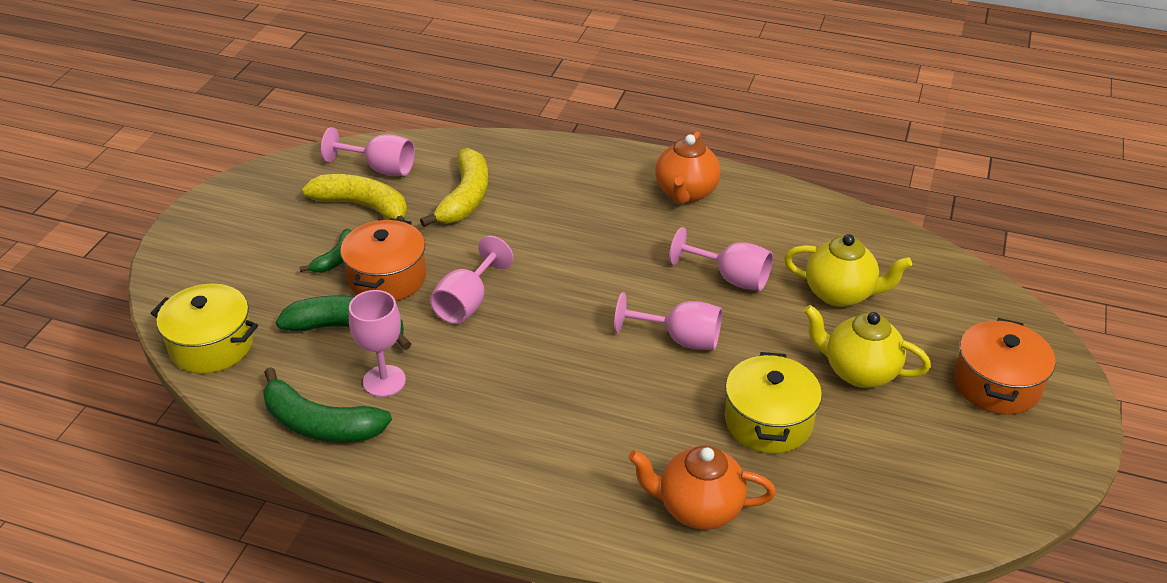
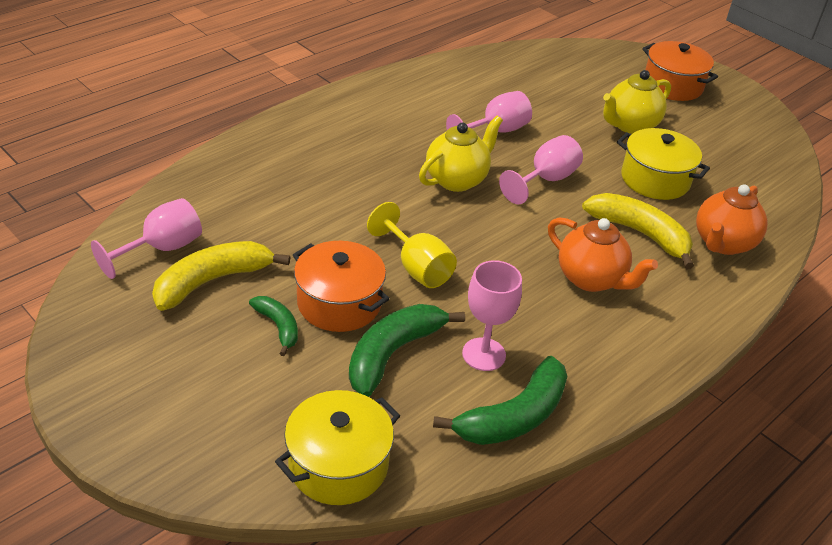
camera: 65 degrees left, 0 degrees up
yellow banana [420,148,488,227] -> yellow banana moved to [582,193,694,269]
pink goblet [430,236,513,324] -> yellow goblet [367,202,457,288]
orange teapot [655,131,721,204] -> orange teapot moved to [548,217,658,292]
yellow teapot [784,234,912,307] -> yellow teapot moved to [419,115,503,192]

